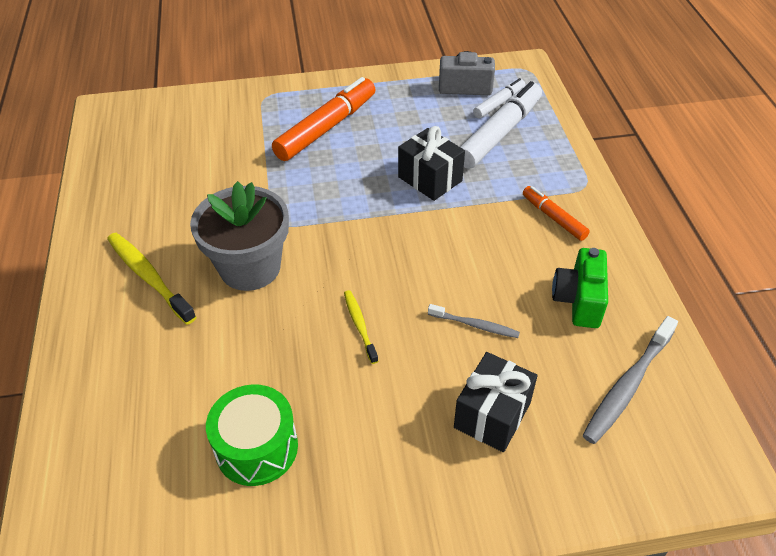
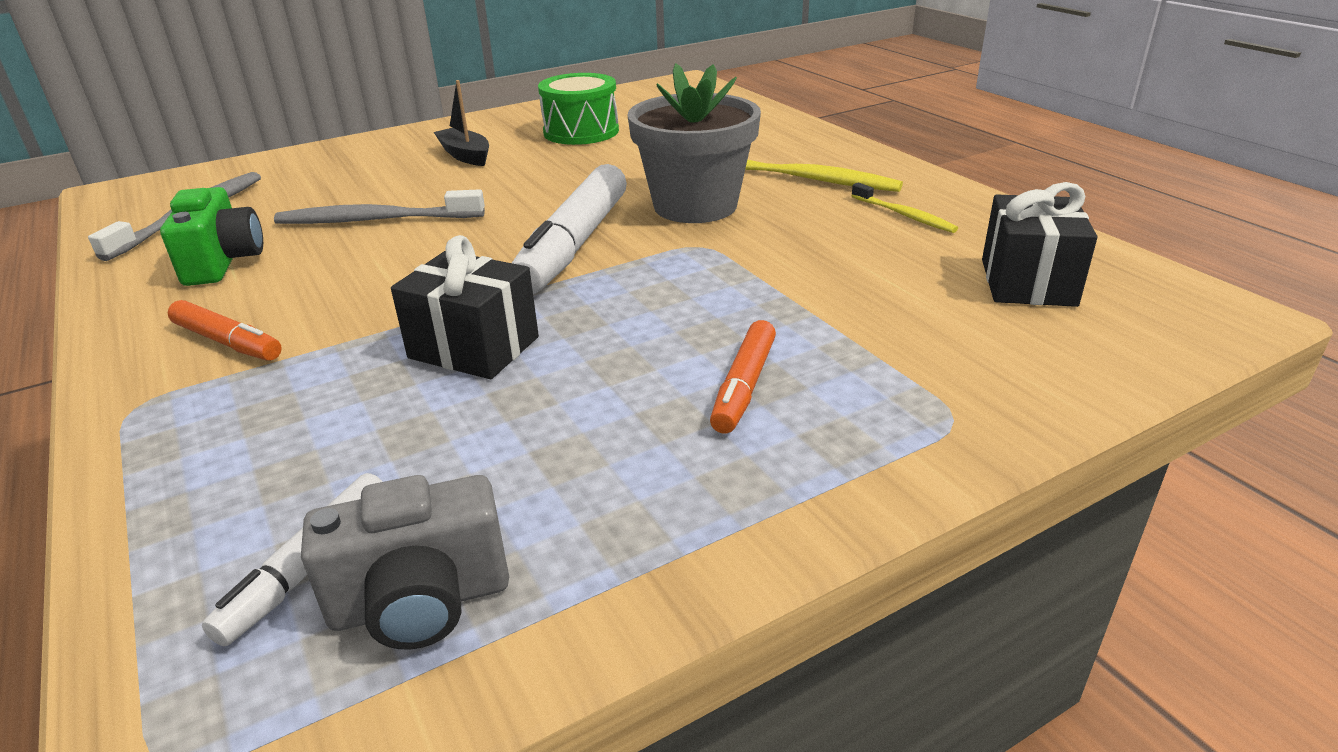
camera: 160 degrees right, 15 degrees down
orange marker [272,77,375,161] -> orange marker [710,320,776,433], size x0.54
yellow toothbrush [344,290,378,364] -> yellow toothbrush moved to [851,183,958,233]
grey toothbrush [428,304,520,338] -> grey toothbrush [274,189,485,224], size x1.72
black gift [454,352,538,452] -> black gift moved to [982,182,1097,307]
white marker [461,81,542,169] -> white marker moved to [512,164,627,294]
none -> black boat [434,80,489,166]

